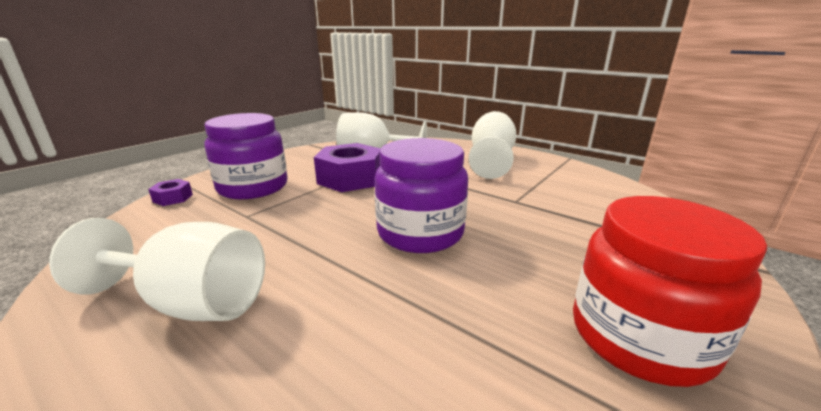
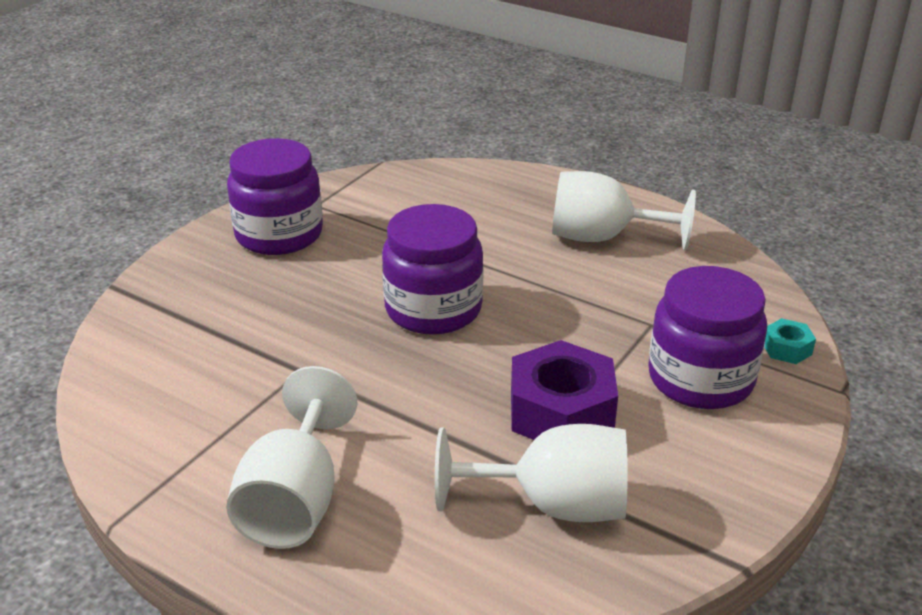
camera: 175 degrees right, 10 degrees up
purple nut [148,179,193,206] -> turquoise nut [764,318,816,364]
red jar [573,196,767,387] -> purple jar [227,138,323,255]

